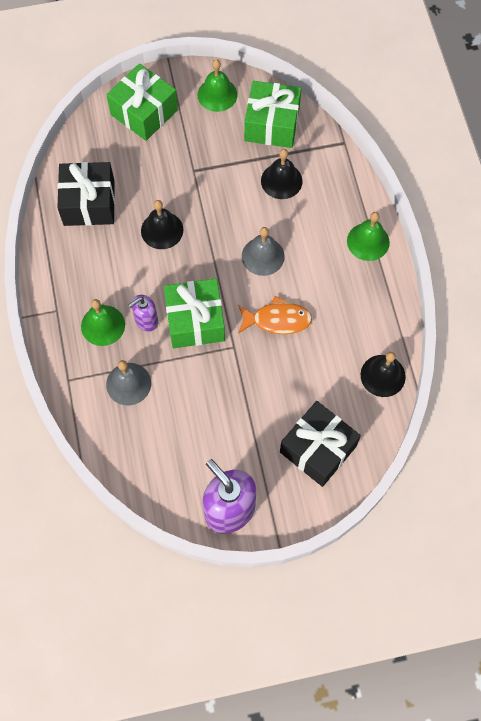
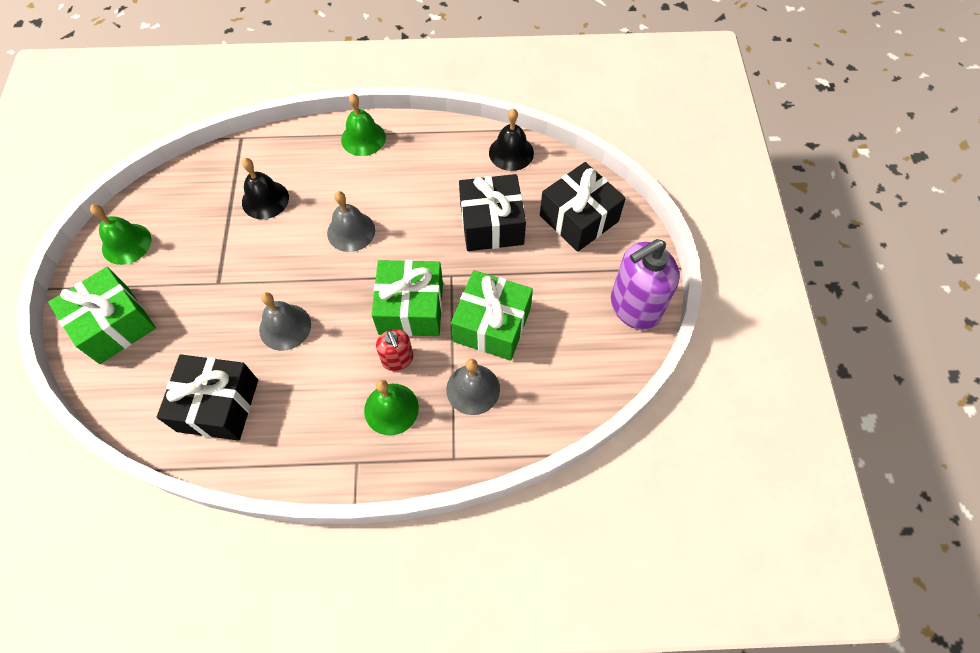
camera: 80 degrees left, 5 degrees down
purple soap dispenser [128,295,158,332] -> red soap dispenser [376,329,413,371]
black bell [141,200,183,249] -> grey bell [259,292,311,351]
orange fish [238,296,312,335] -> none
green gift [244,81,301,148] -> green gift moved to [451,270,533,361]
none -> black gift [459,174,526,251]

